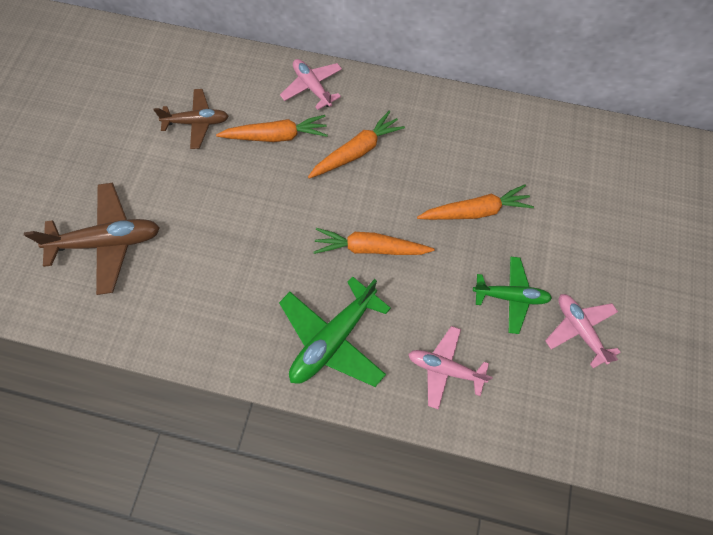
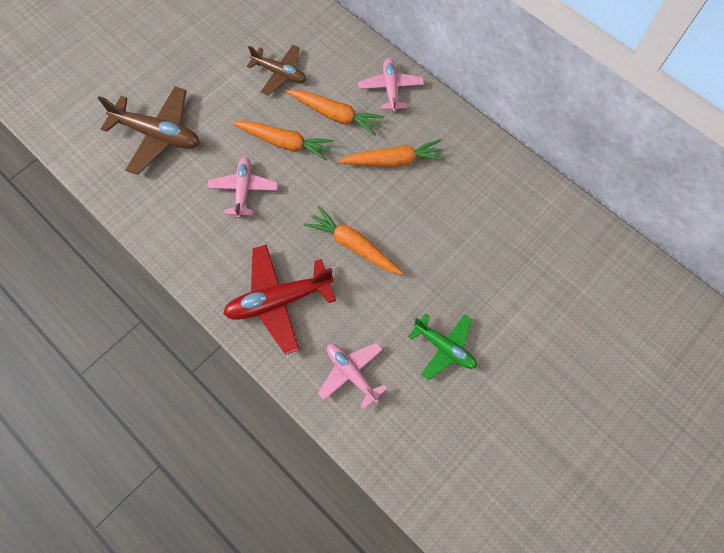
camera: 30 degrees right, 0 degrees up
green plane [279,276,391,387] -> red plane [223,245,336,355]
orange carrot [417,184,534,220] -> orange carrot moved to [232,120,334,161]
pink plane [545,294,621,368] -> pink plane moved to [207,157,278,218]

